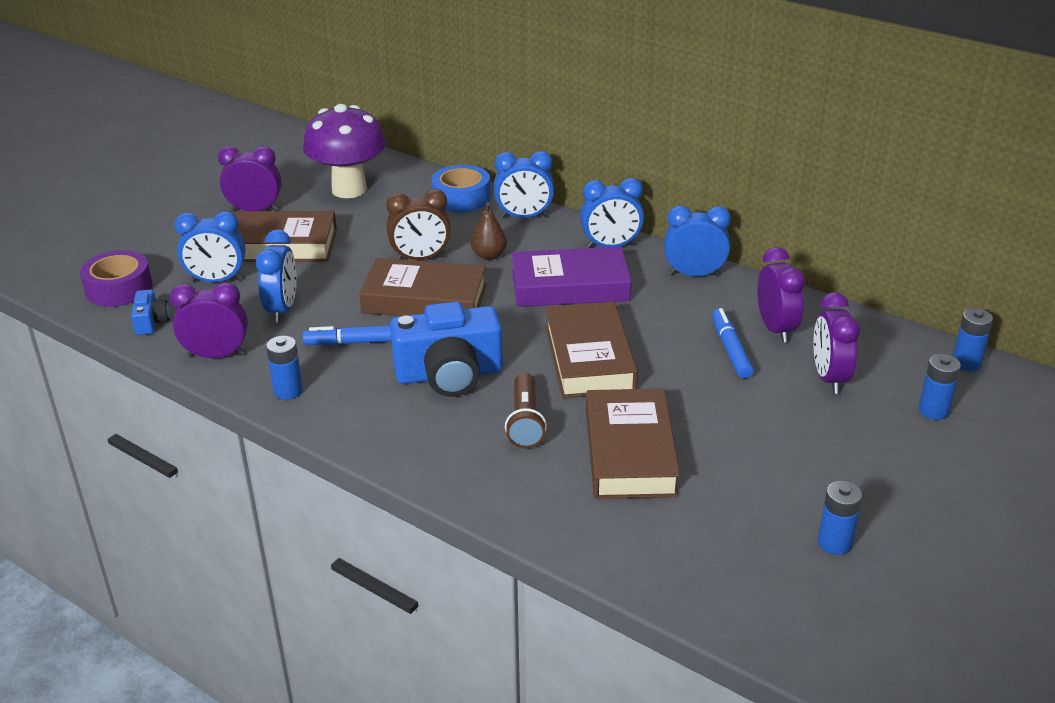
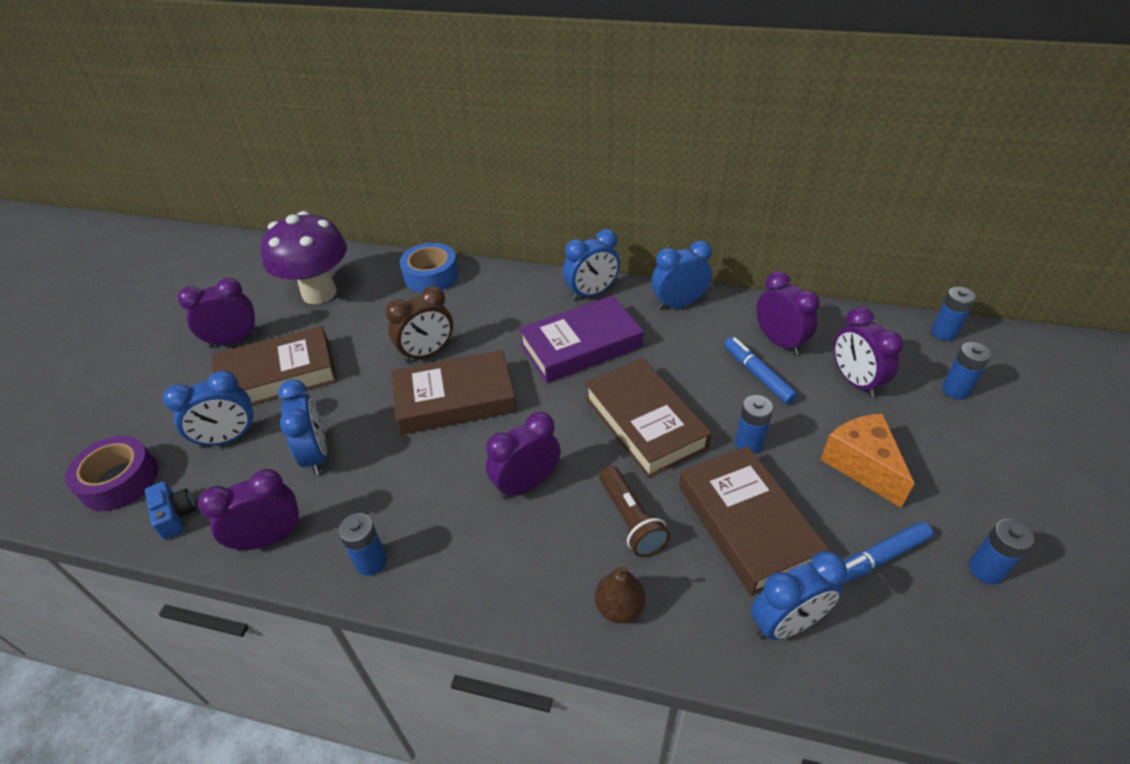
camera: 20 degrees left, 10 degrees up
blue marker [303,326,391,345] -> blue marker moved to [842,522,933,584]
blue camera [390,302,503,397] -> purple clock [486,412,561,499]
brown pear [471,202,507,260] -> brown pear moved to [595,566,645,623]
blue clock [494,151,554,218] -> blue clock moved to [751,551,847,640]
none -> blue battery [735,395,773,454]
none -> orange cheese [820,413,915,508]

